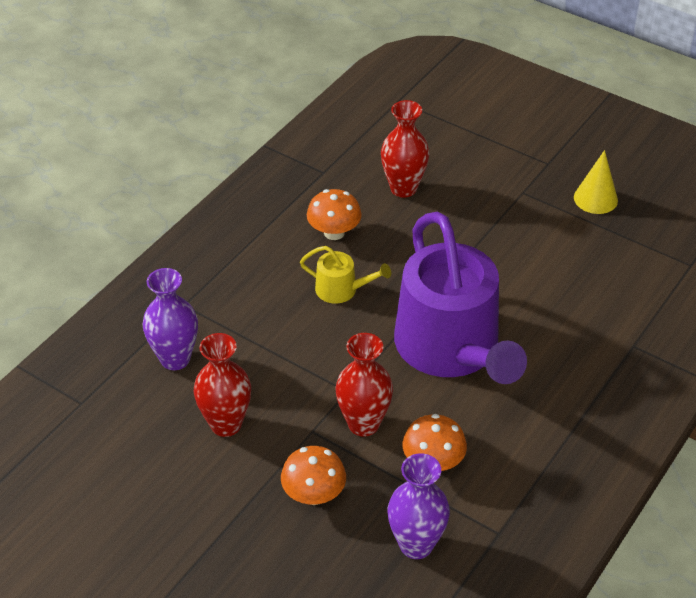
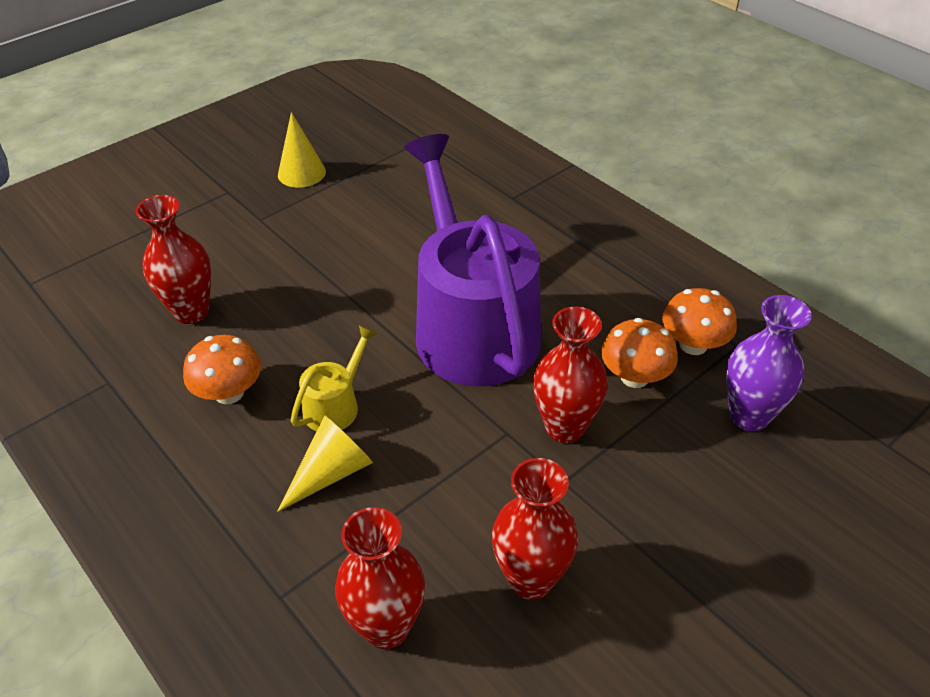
camera: 75 degrees left, 0 degrees up
purple vase [143,268,198,370] -> red vase [335,507,425,649]
orange mushroom [281,446,346,505] -> orange mushroom moved to [662,288,737,355]
purple watering can [394,211,527,384] -> purple watering can turned 105 degrees counterclockwise [404,134,542,386]
none -> yellow cone [277,415,373,512]

